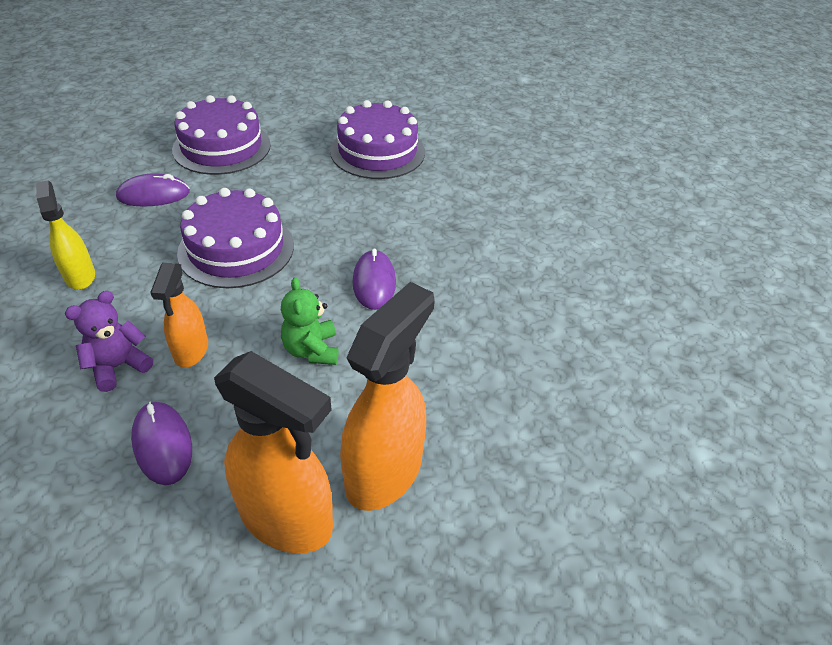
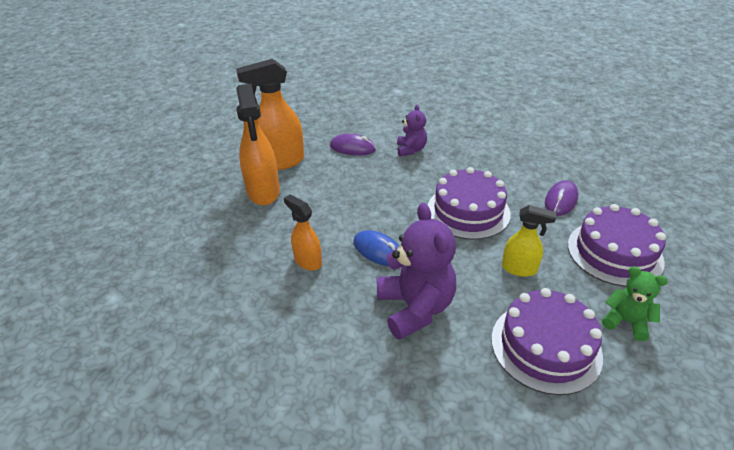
camera: 135 degrees right, 5 degrees down
yellow spray bottle [36,180,95,290] -> yellow spray bottle moved to [502,205,556,277]
orange spray bottle [150,263,208,368] -> orange spray bottle moved to [284,194,322,271]
green teddy bear [281,277,339,365] -> green teddy bear moved to [602,266,668,341]
purple mouse [352,248,396,310] -> blue mouse [353,230,399,266]
none -> purple teddy bear [377,203,456,340]

